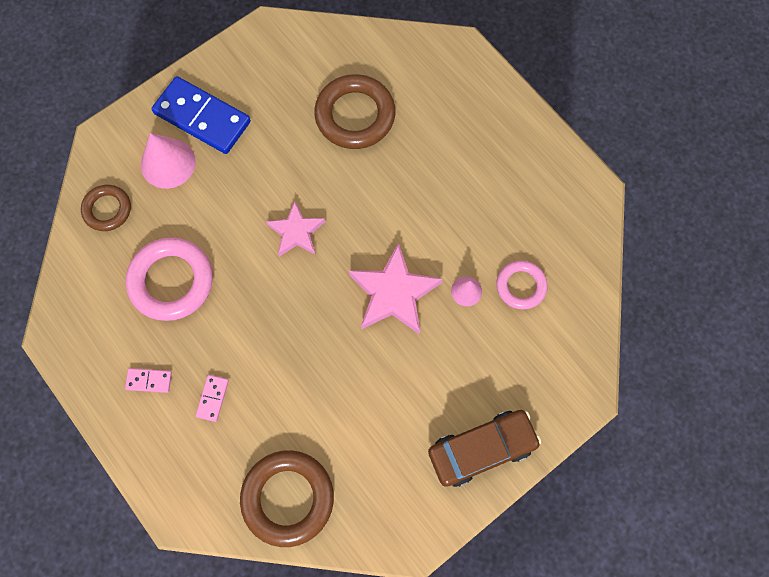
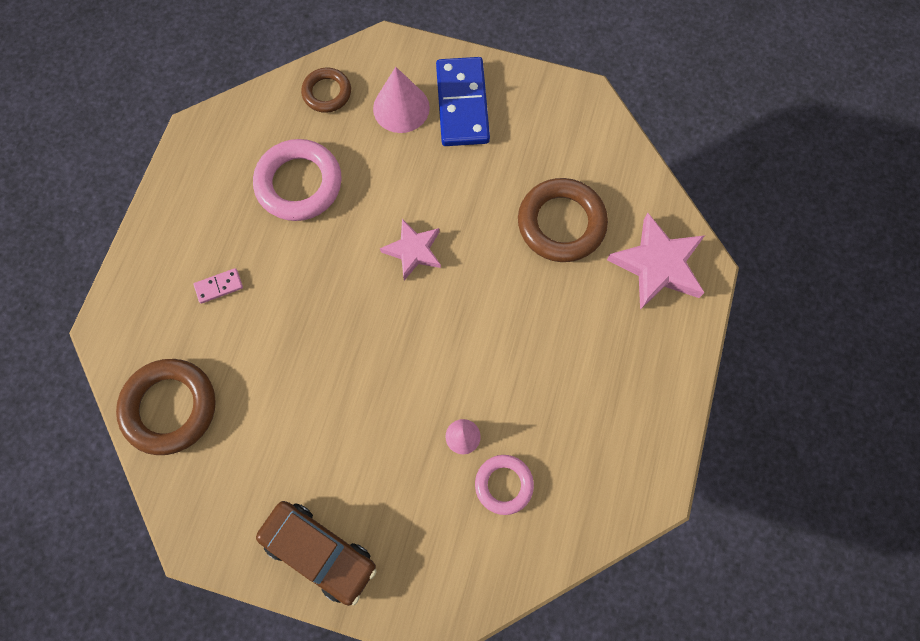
camera: 55 degrees right, 0 degrees up
pink domino [125,368,172,393] -> none
pink star [349,243,442,335] -> pink star moved to [607,213,705,310]

